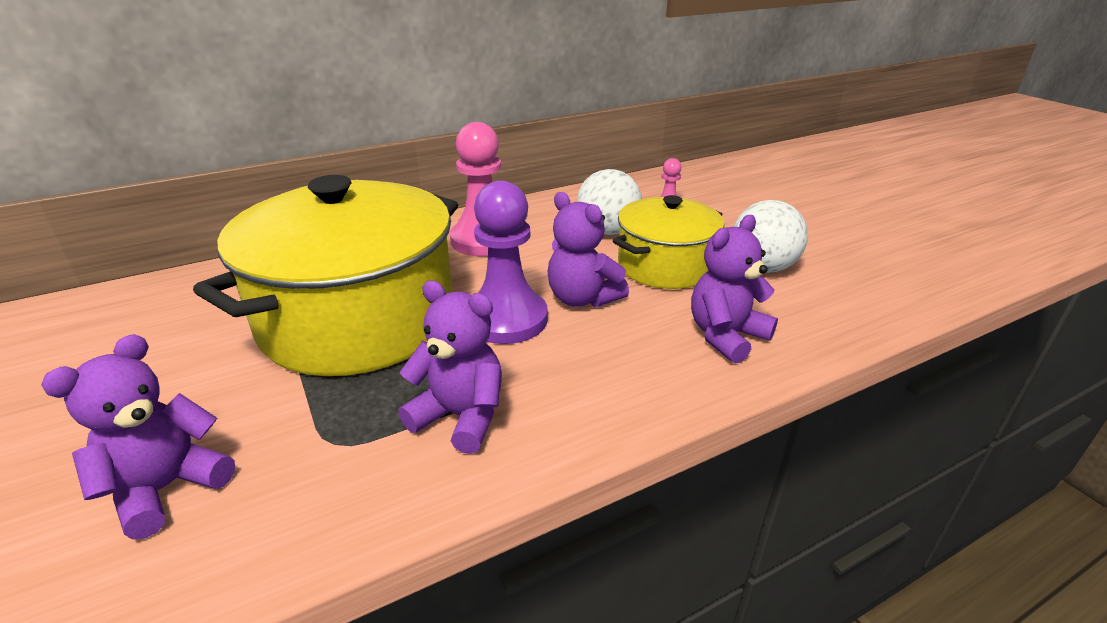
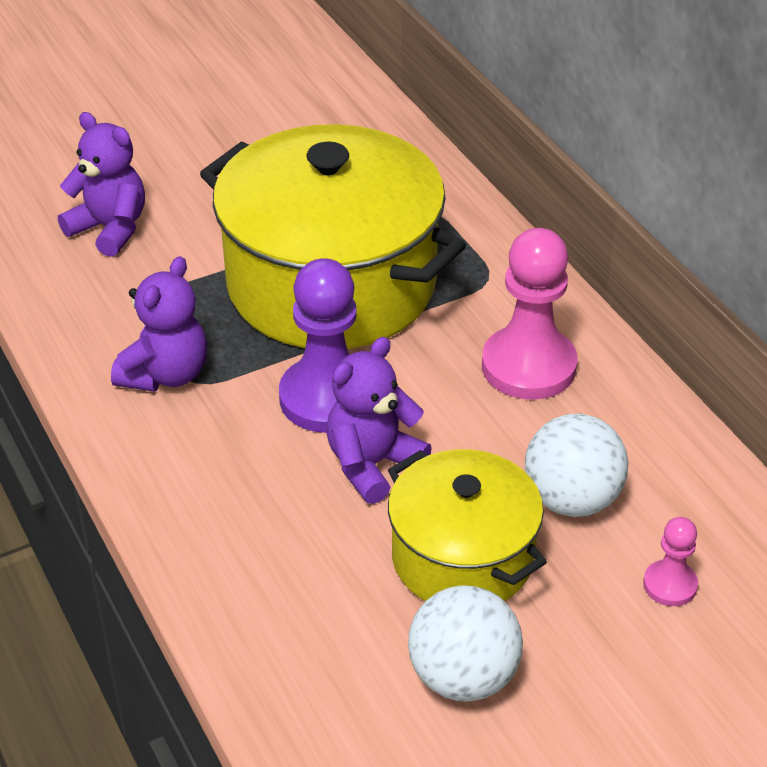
camera: 90 degrees right, 10 degrees up
purple teddy bear [691,215,778,363] -> none

